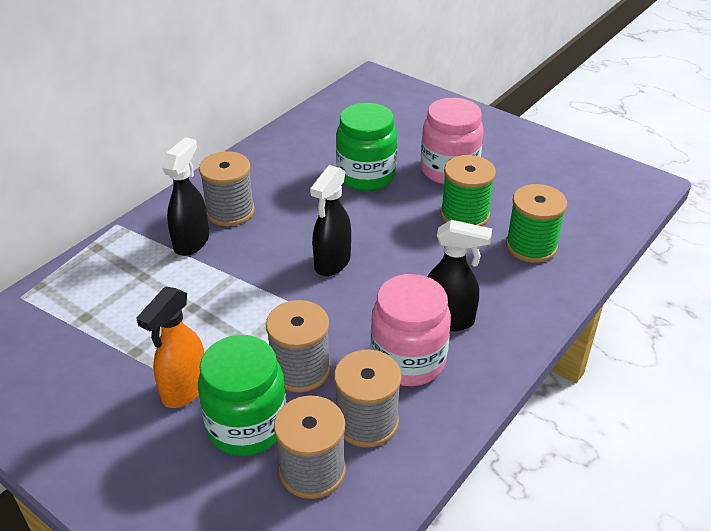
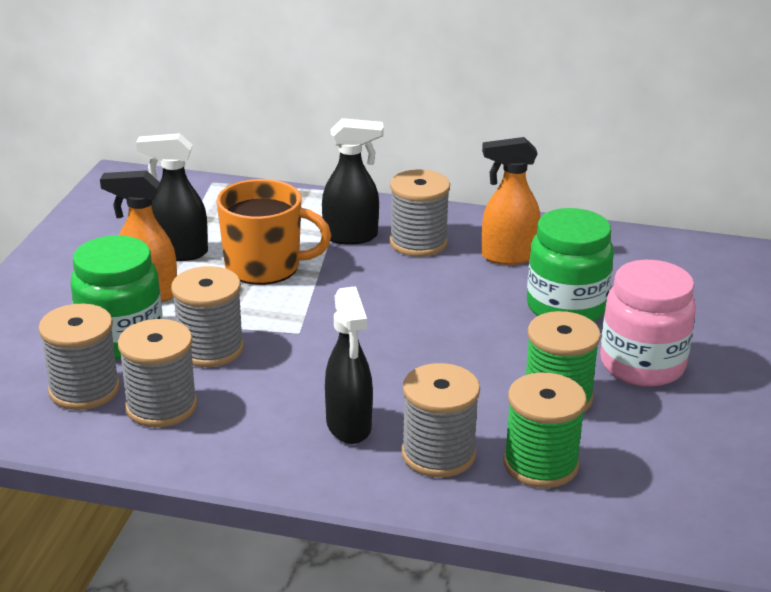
camera: 65 degrees right, 10 degrees down
black spray bottle [310,165,351,276] -> black spray bottle moved to [136,133,208,261]
pink jar [371,274,451,386] -> none
none -> orange mug [217,179,331,285]
none -> grey spool [401,363,480,478]
none -> orange spray bottle [482,137,540,265]

